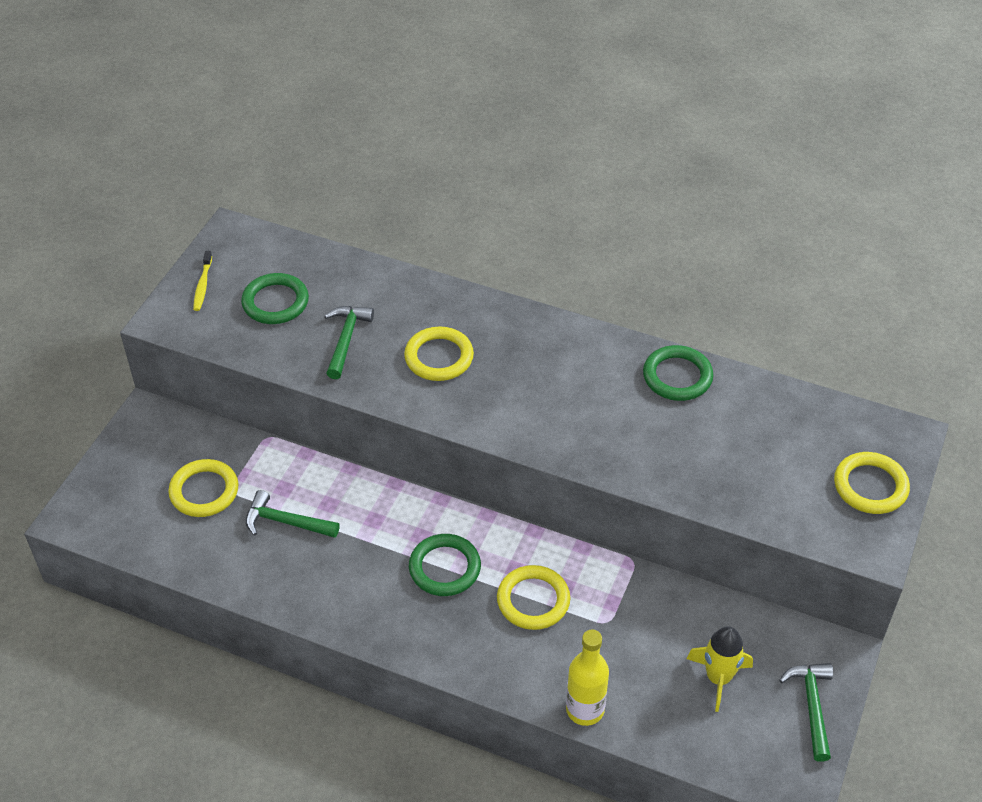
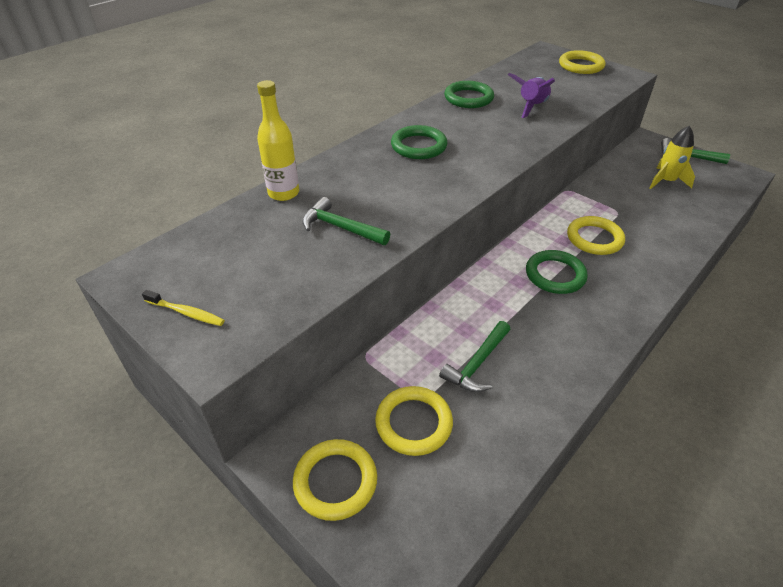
camera: 70 degrees left, 5 degrees down
green ring [241,273,309,324] -> green ring moved to [391,125,448,159]
yellow ring [404,327,474,381] -> yellow ring moved to [293,439,377,521]
yellow bottle [566,630,609,726] -> yellow bottle moved to [257,80,299,201]
none -> purple rocket [508,73,555,118]

